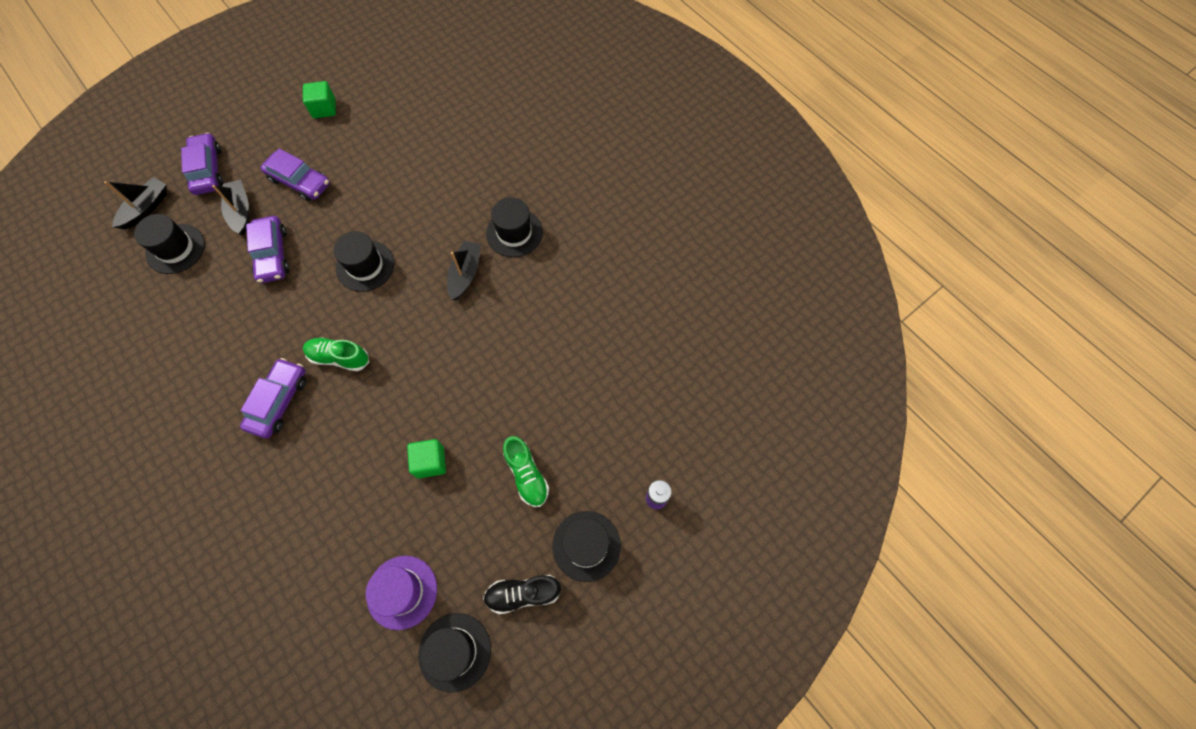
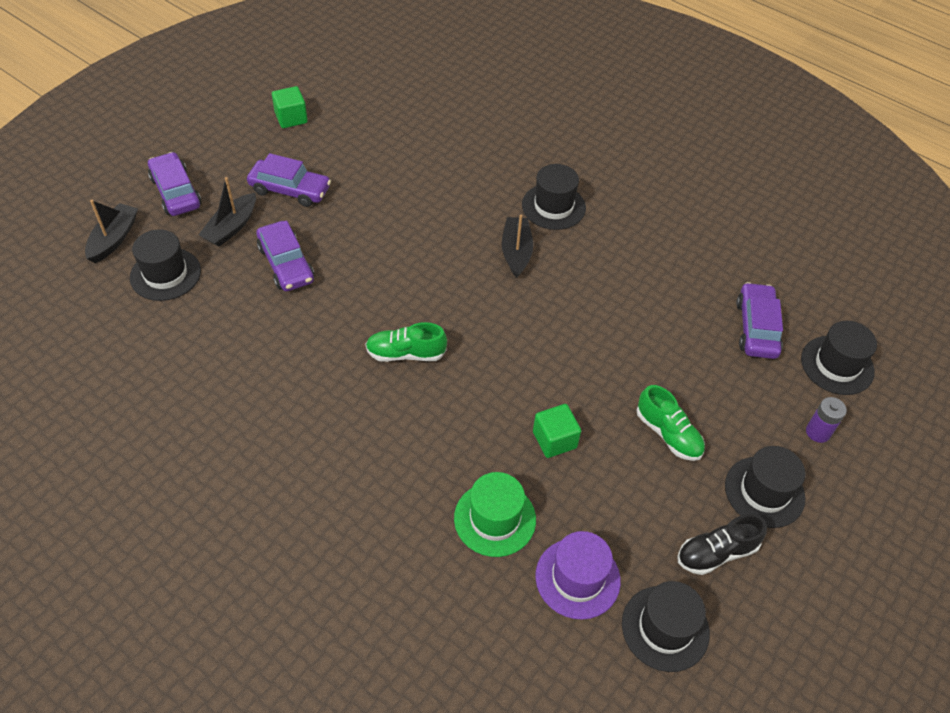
camera: 15 degrees left, 15 degrees down
black boat [212,179,250,235] -> black boat turned 120 degrees counterclockwise [198,177,256,247]
purple car [240,358,306,438] -> purple car moved to [736,282,783,359]
black hat [334,231,394,292] -> black hat moved to [801,321,877,395]
none -> green hat [454,472,536,557]

